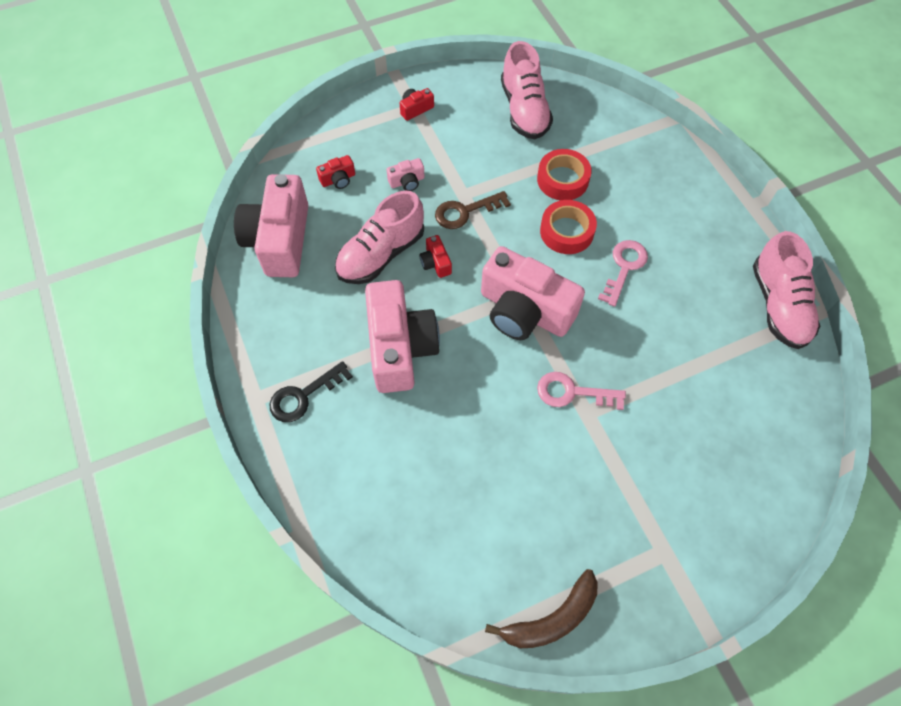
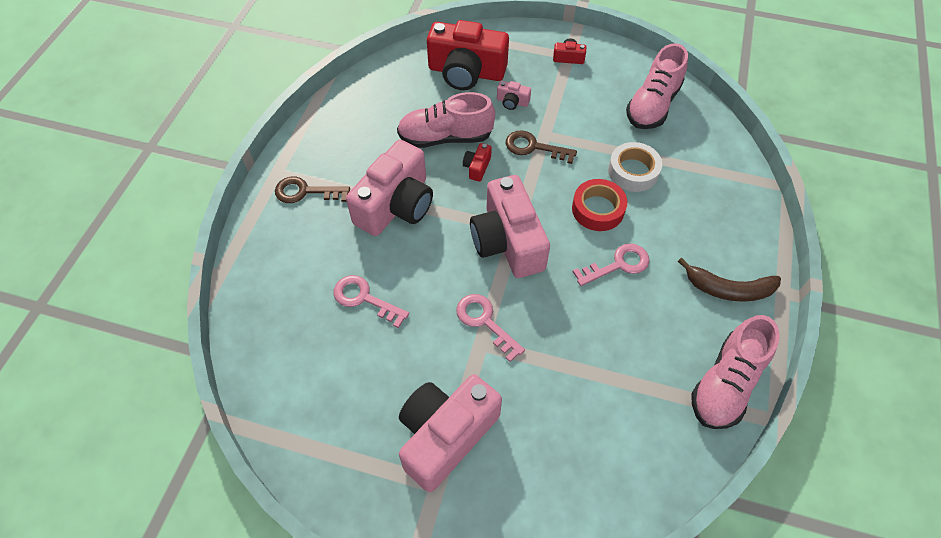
camera: 40 degrees right, 5 degrees down
pink camera [234,174,308,277] -> pink camera moved to [399,374,502,492]
black key [269,361,353,422] -> brown key [275,177,350,203]
red camera [316,155,355,189] -> red camera [427,20,509,90], size x2.44
brown banana [485,569,598,648] -> brown banana moved to [678,258,781,302]
red tape [537,149,592,200] -> white tape [608,142,662,192]
none -> pink key [333,275,409,328]

